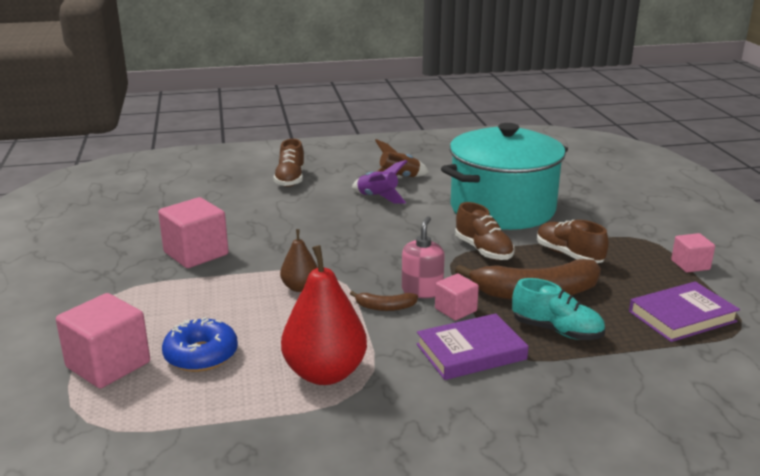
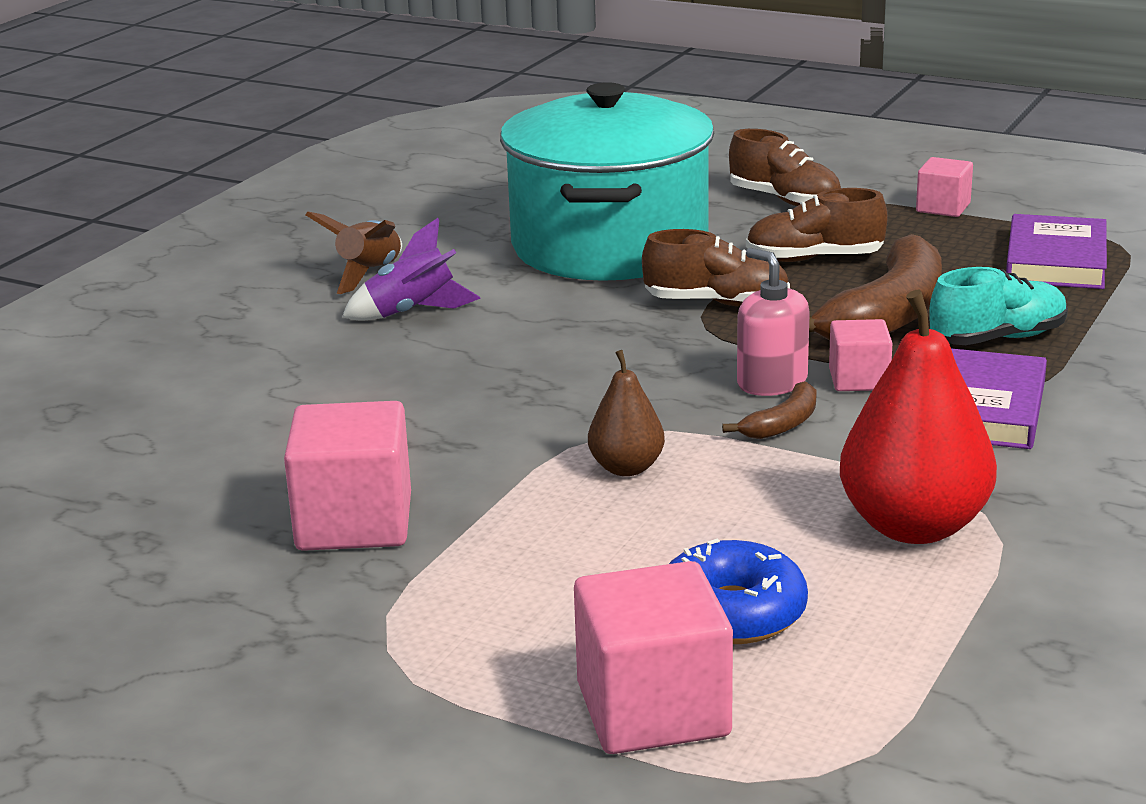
camera: 50 degrees left, 0 degrees up
brown shoe [273,139,305,187] -> brown shoe moved to [729,129,841,206]

